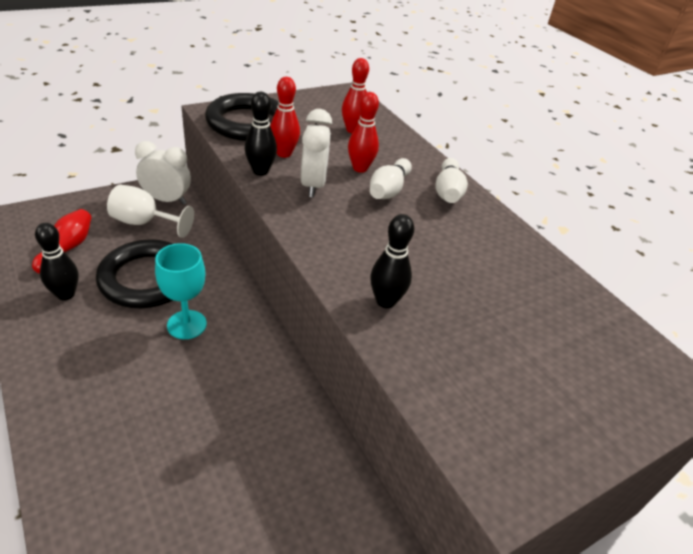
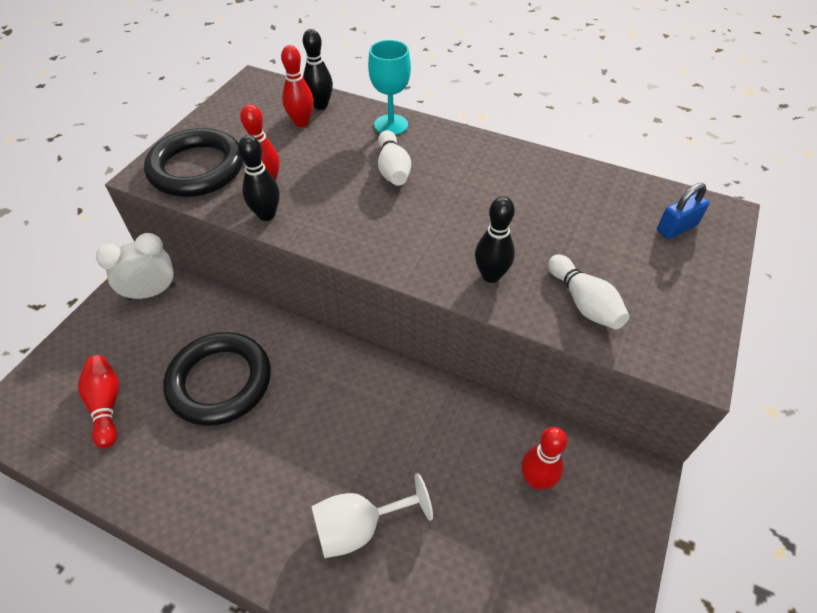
camera: 30 degrees left, 10 degrees up
black bowling pin [35,223,79,301] -> black bowling pin moved to [303,29,333,110]
white goblet [107,184,194,238] -> white goblet moved to [311,473,433,558]
turquoise goblet [155,243,207,339] -> turquoise goblet moved to [368,40,411,135]
white clock [301,109,332,197] -> none
red bowling pin [348,92,379,173] -> red bowling pin moved to [521,427,568,490]
white bowling pin [435,158,468,203] -> white bowling pin moved to [548,255,629,329]
none -> blue padlock [657,183,709,239]

